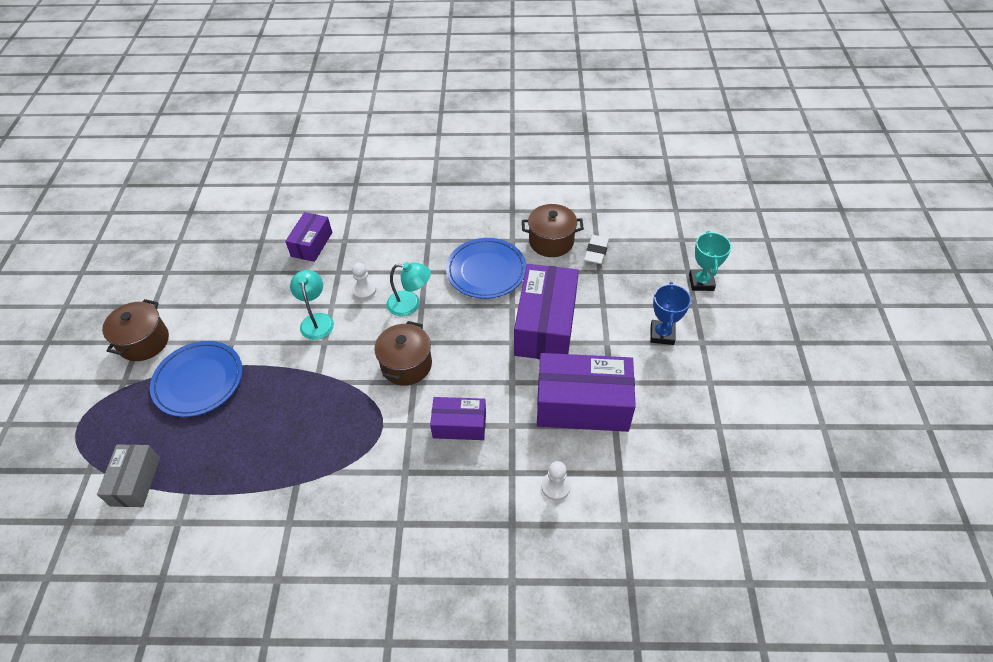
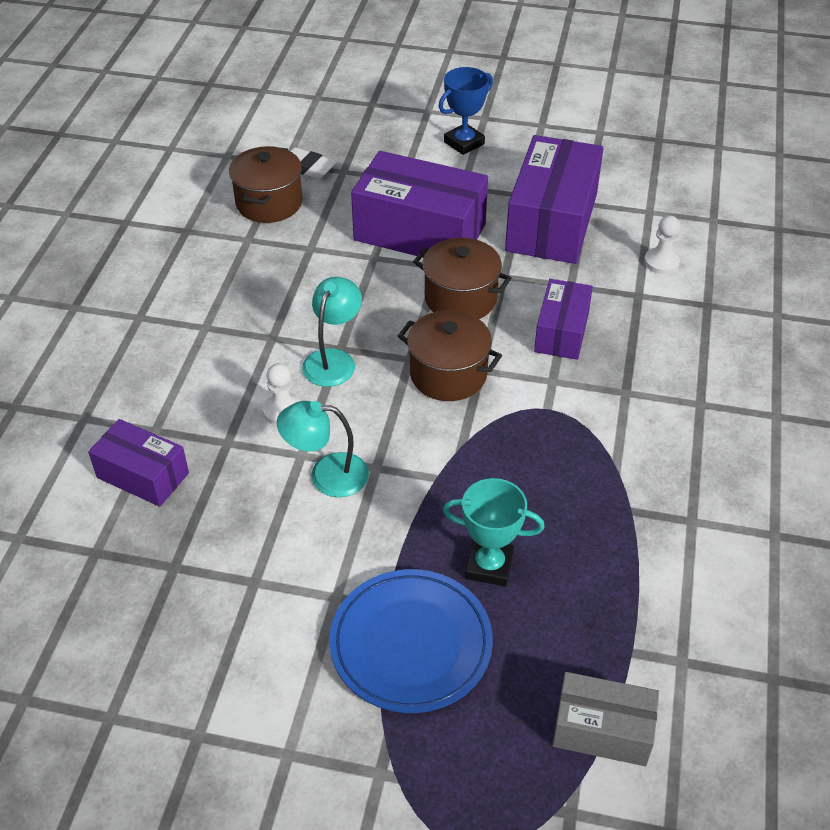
camera: 80 degrees left, 5 degrees down
brown pot [102,299,169,361] -> brown pot moved to [413,238,512,319]
blue plate [446,238,526,299] -> none
blue trophy [650,282,691,345] -> blue trophy turned 60 degrees counterclockwise [439,67,493,155]
turquoise trophy [689,231,731,291] -> turquoise trophy moved to [443,478,545,586]

